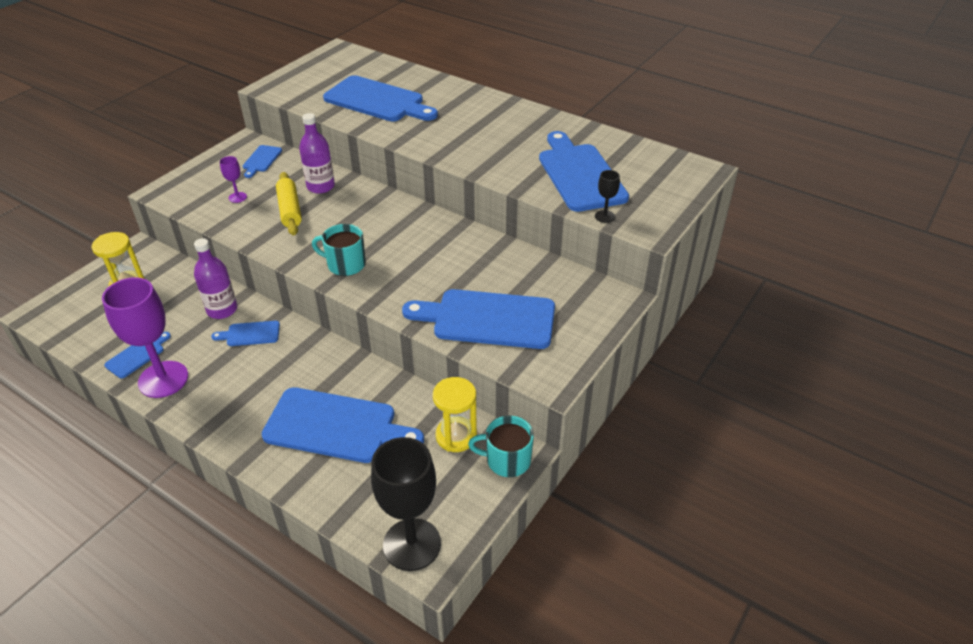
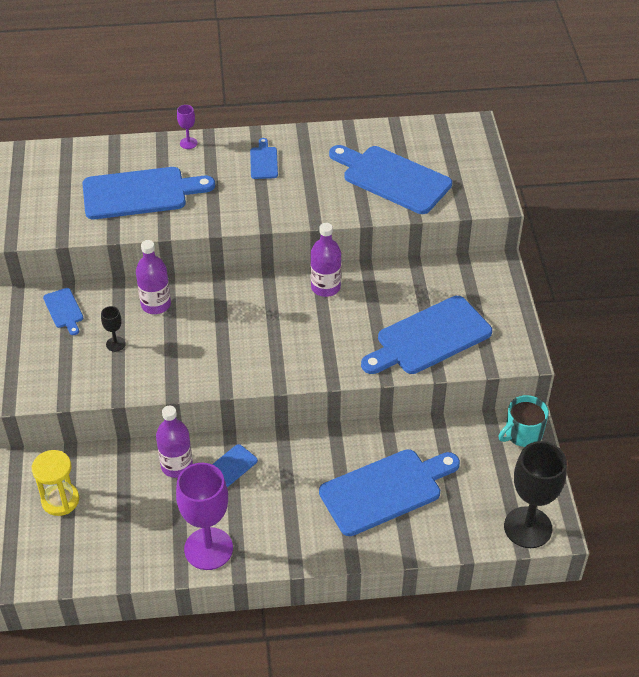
camera: 40 degrees left, 5 degrees up
blue cutting board [104,332,171,379] -> blue cutting board moved to [250,138,278,179]
purple goblet [220,156,247,203] -> purple goblet moved to [177,105,197,149]
yellow rolling pin [276,172,302,236] -> none
turquoise mug [312,224,366,276] -> none
yellow hourglass [433,377,477,452] -> none
black goblet [595,170,620,223] -> black goblet moved to [101,306,126,352]
none -> purple bottle [311,223,341,297]

